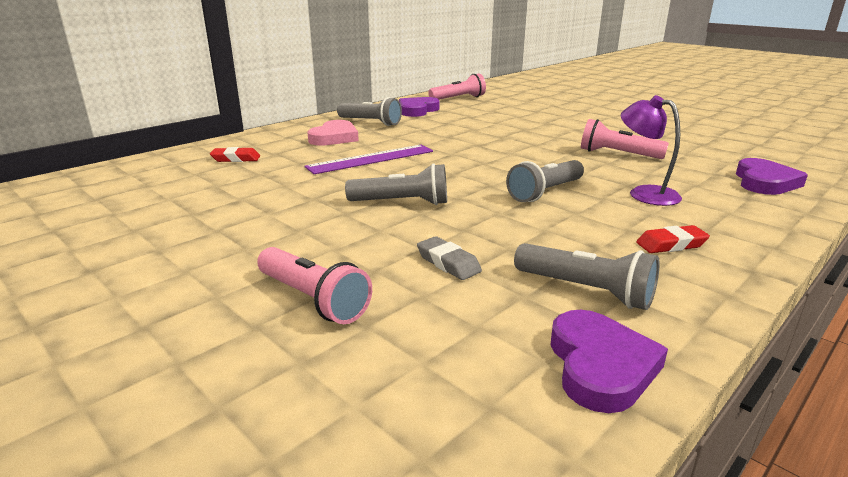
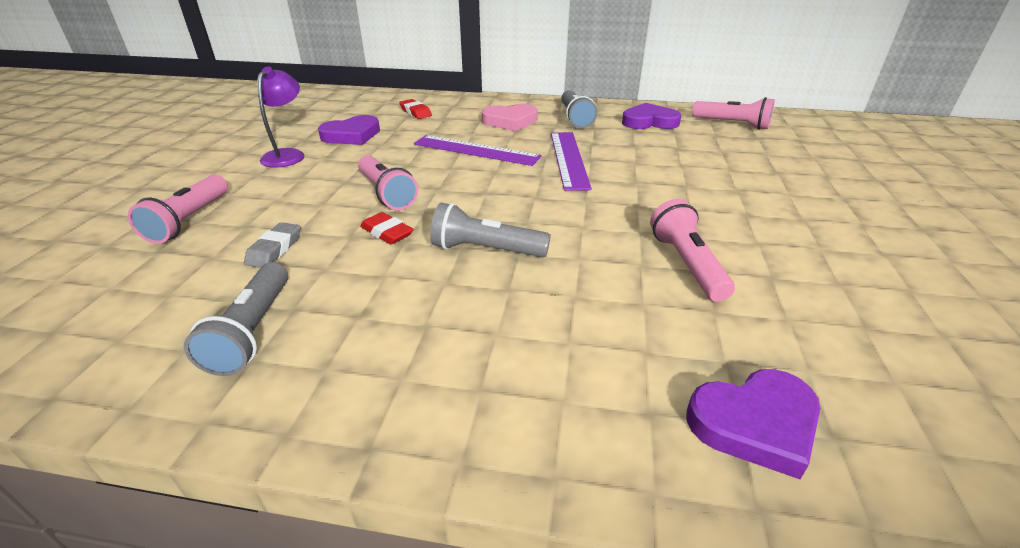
camera: 55 degrees right, 10 degrees up
grey flashlight [345,163,447,205] -> pink flashlight [358,155,418,210]
purple heart [550,310,668,413] -> purple heart moved to [318,115,380,145]
purple lamp [621,95,682,206] -> purple lamp moved to [257,67,304,168]
red eraser [636,225,710,253] -> red eraser moved to [360,212,414,244]
none -> purple ruler [551,132,592,191]

